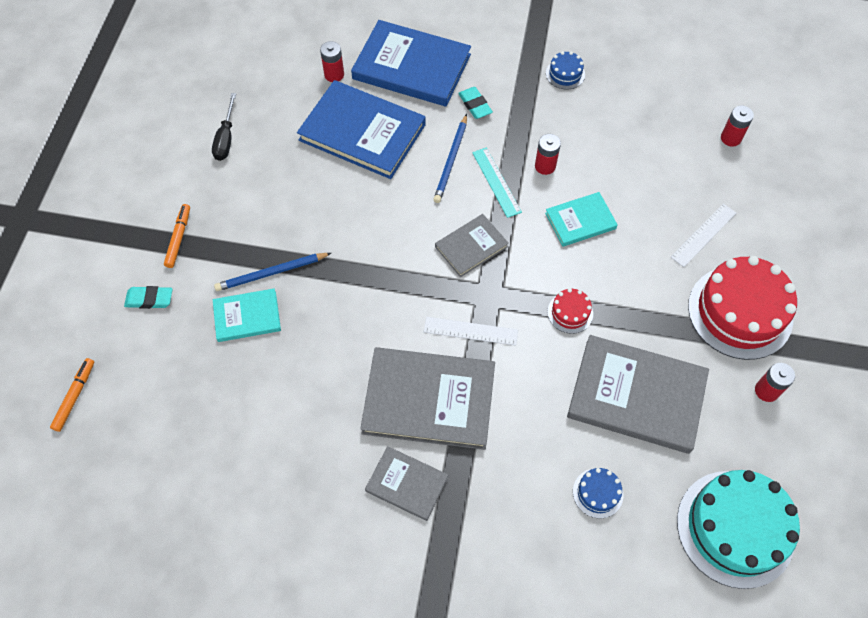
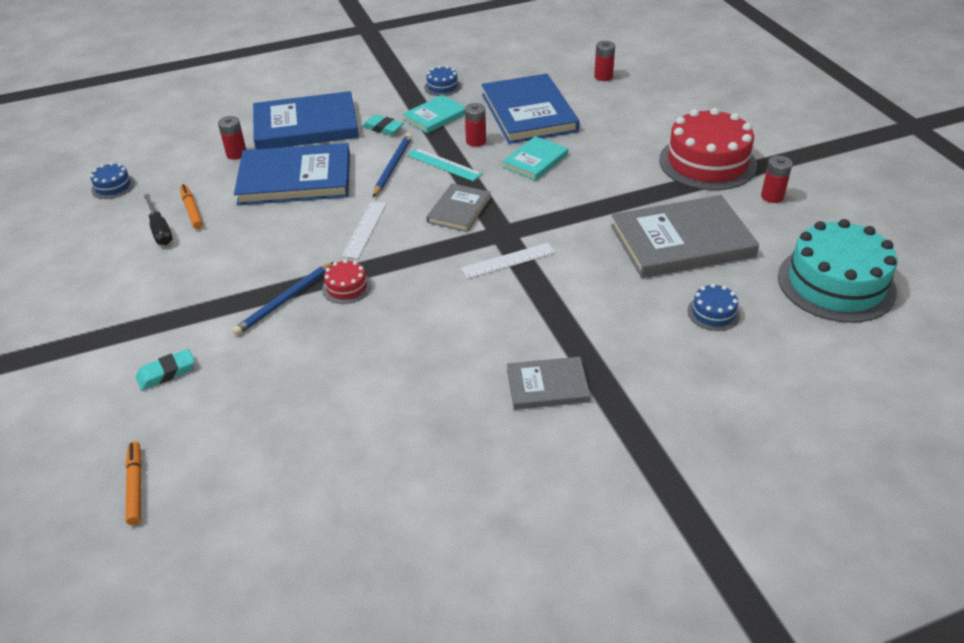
camera: 30 degrees left, 20 degrees down
orange marker [164,204,190,268] -> orange marker moved to [180,184,203,229]
turquoise book [213,288,281,342] -> turquoise book moved to [403,95,465,133]
grey book [360,347,495,450] -> none
blue pencil [433,114,467,203] -> blue pencil turned 150 degrees counterclockwise [373,133,412,197]
red cake [548,288,593,334] -> red cake moved to [322,259,371,304]
white ruler [671,204,736,267] -> white ruler moved to [342,201,386,259]
none -> blue cake [90,162,135,199]
none -> blue book [482,74,580,144]

